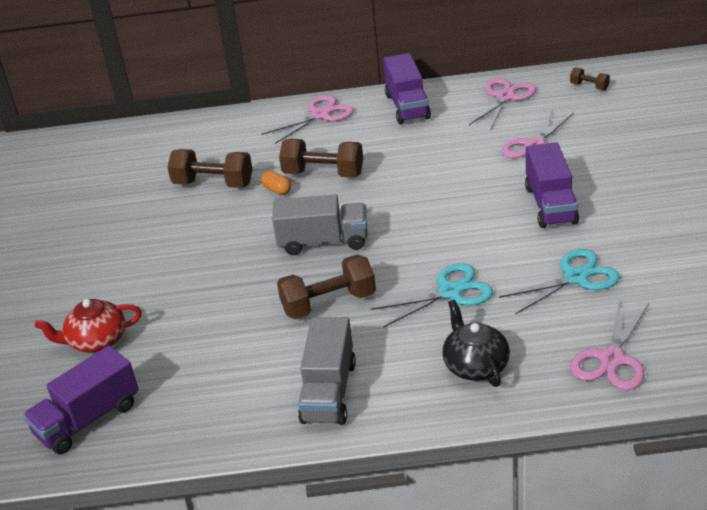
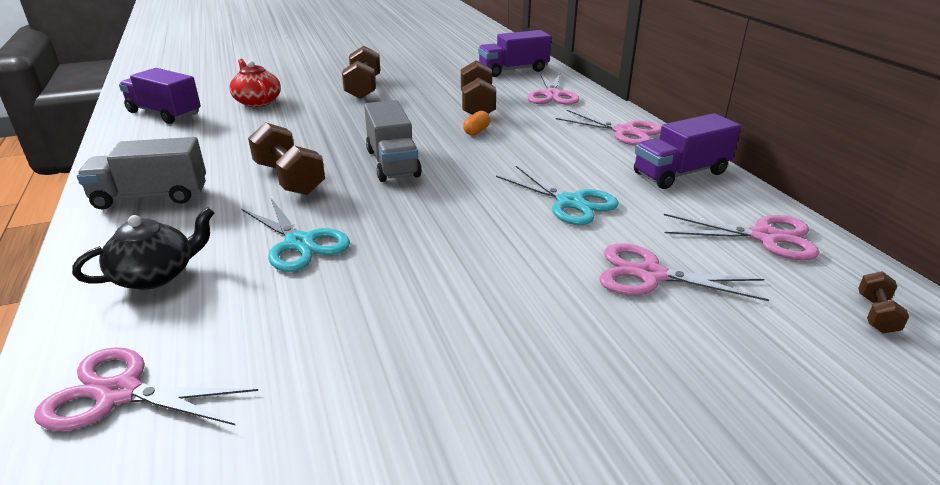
camera: 70 degrees right, 5 degrees down
brown dumbbell [279,139,363,178] -> brown dumbbell moved to [342,46,380,99]
turquoise scissors [499,249,620,315] -> turquoise scissors moved to [496,166,619,225]
purple truck [525,142,579,228] -> purple truck moved to [478,30,551,77]
none -> pink scissors [528,74,579,105]

